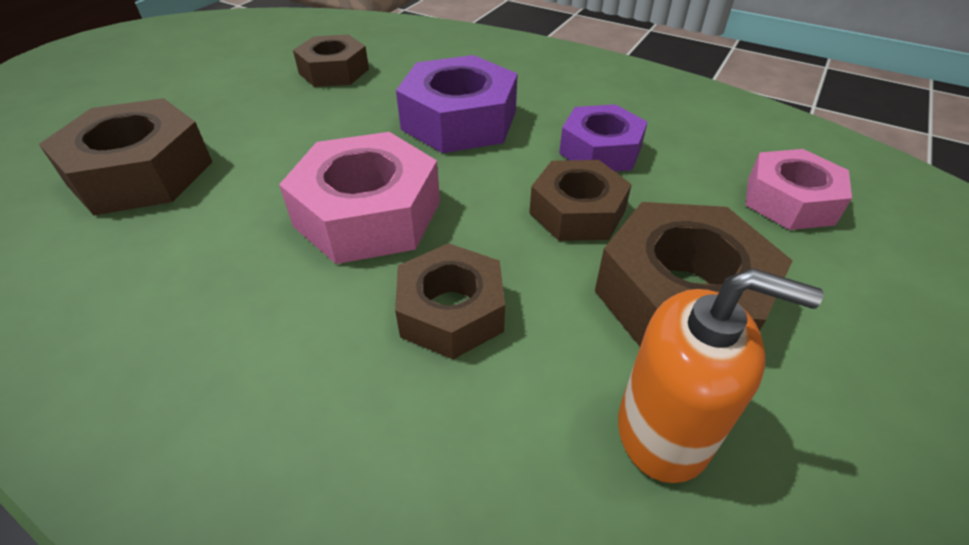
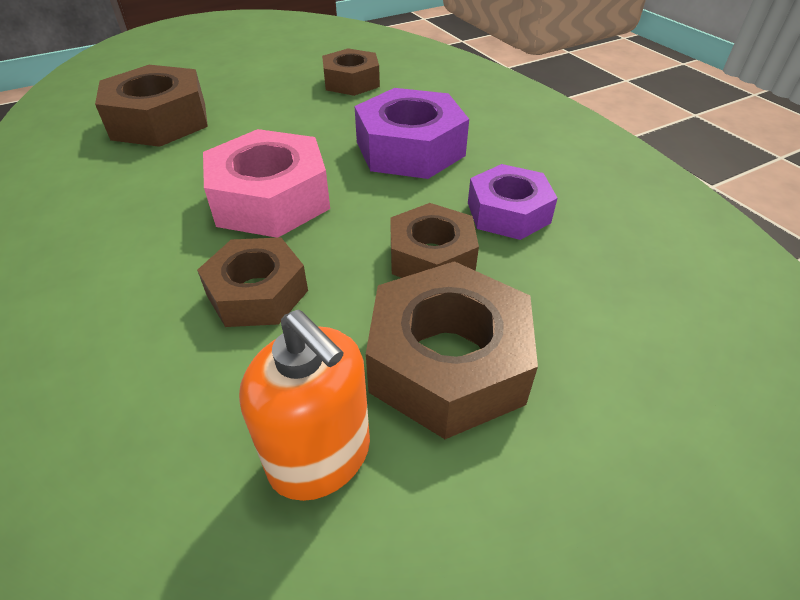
camera: 30 degrees right, 0 degrees up
pink nut [745,149,852,230] -> none

